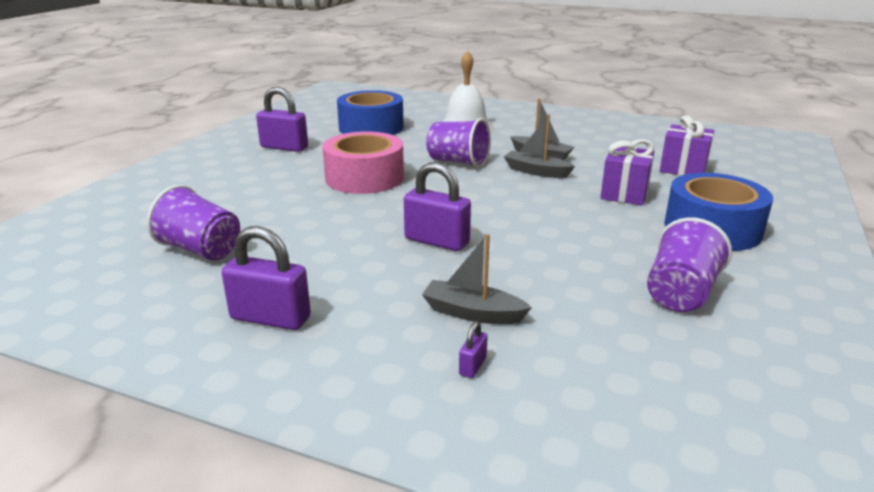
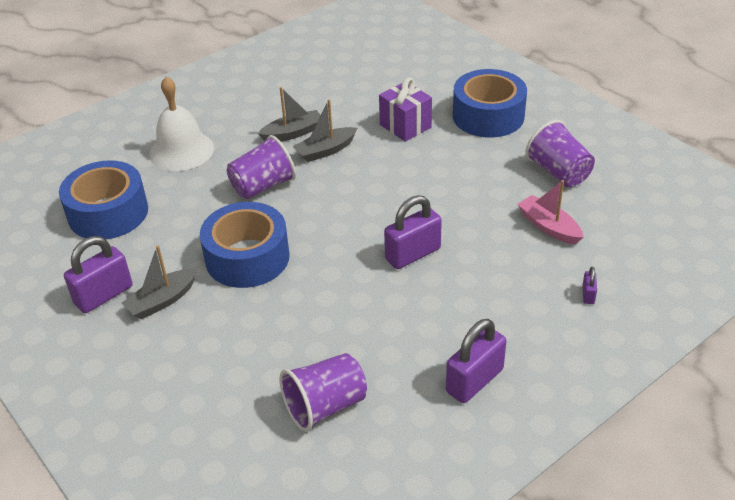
camera: 60 degrees left, 15 degrees up
pink tape [322,131,404,194] -> blue tape [200,202,290,288]
grey boat [422,234,532,324] -> grey boat moved to [122,246,197,319]
purple padlock [459,321,488,378] -> purple padlock turned 45 degrees clockwise [582,267,597,304]
purple gift [660,115,714,175] -> none
none -> pink boat [518,180,583,245]

